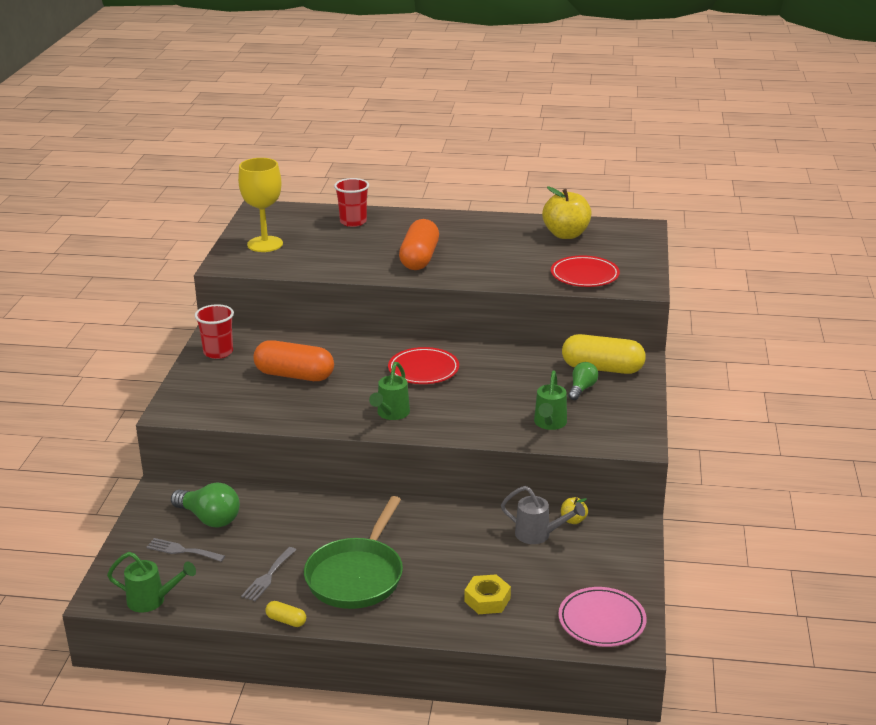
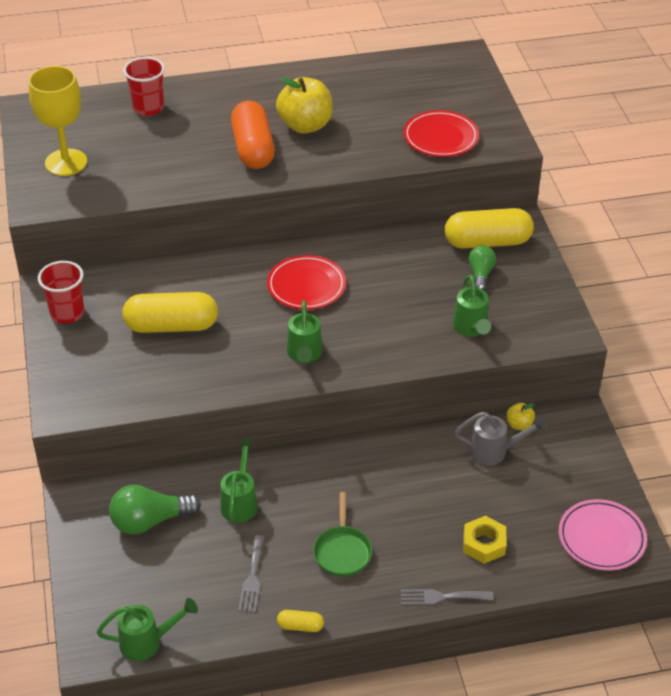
camera: 20 degrees left, 15 degrees up
grey fork [146,538,225,562] -> grey fork moved to [401,589,494,605]
green light bulb [171,482,240,527] -> green light bulb turned 150 degrees clockwise [109,485,201,535]
orange capsule [253,340,334,381] -> yellow capsule [122,292,218,333]
green pan [304,496,403,609] -> green pan [313,492,372,577], size x0.57
yellow apple [542,187,592,239] -> yellow apple moved to [276,77,333,134]
none -> green watering can [220,438,258,523]

